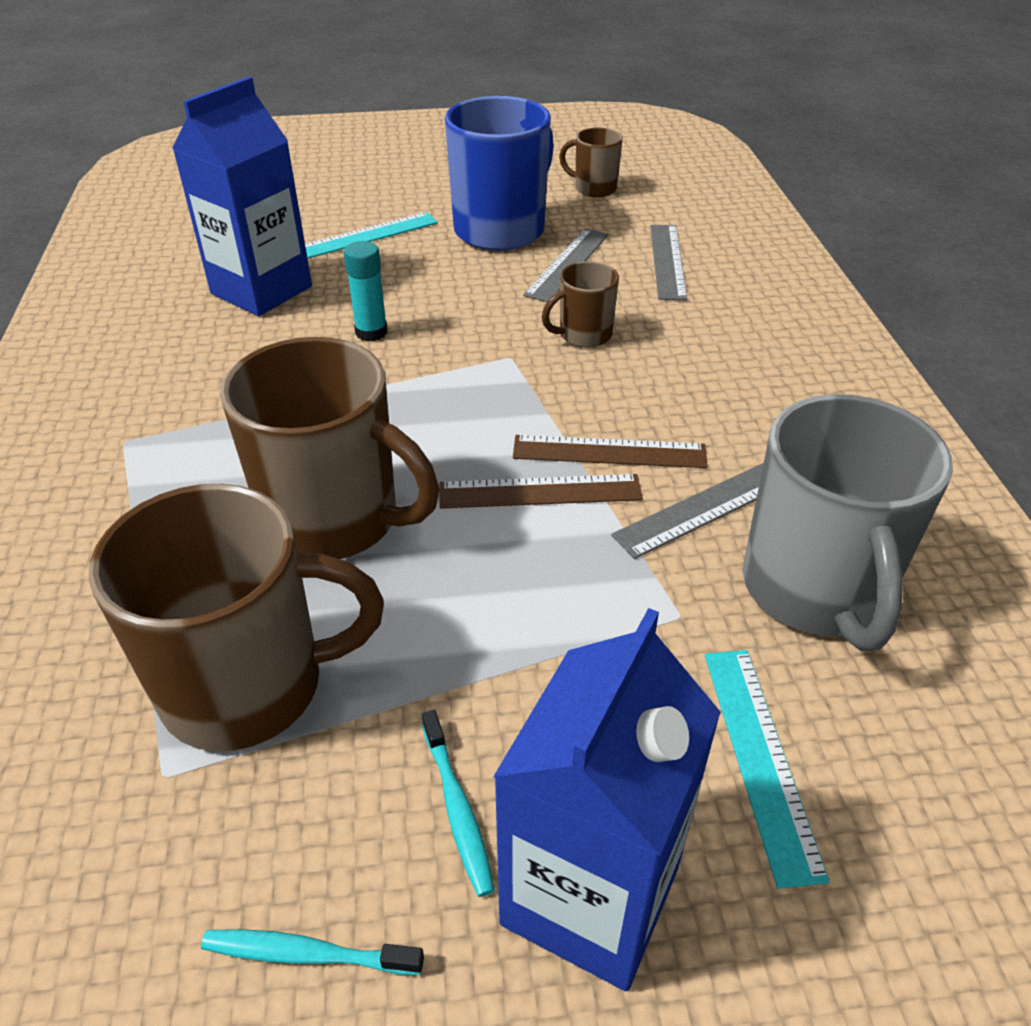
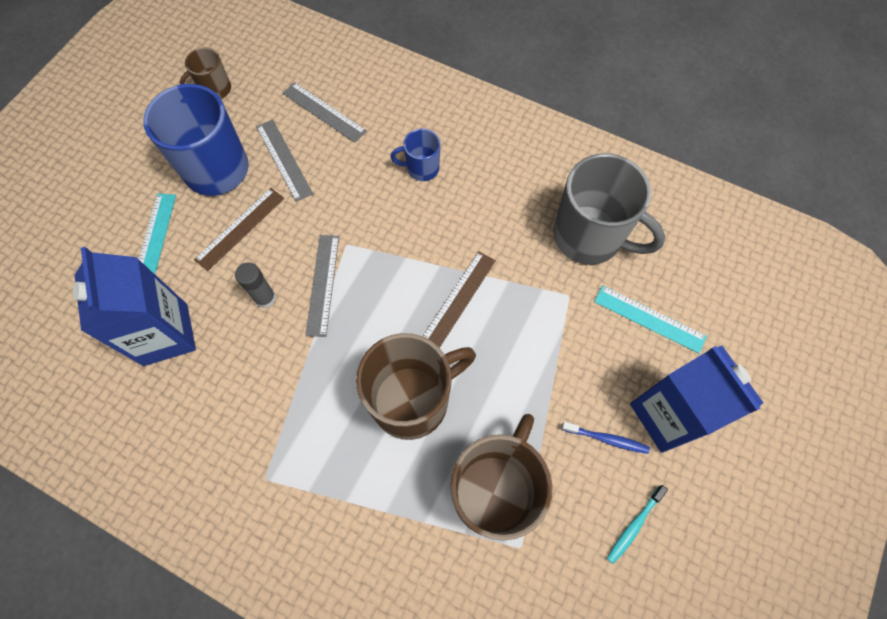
camera: 55 degrees left, 25 degrees up
turquoise glue stick [343,241,387,342] -> grey glue stick [235,262,276,308]
turquoise toothbrush [422,710,495,897] -> blue toothbrush [561,422,650,454]
brown ruler [513,435,708,468] -> brown ruler moved to [194,188,284,271]
brown mug [542,261,619,348] -> none
grey ruler [611,463,764,559] -> grey ruler moved to [305,235,339,337]
none -> blue mug [390,129,440,181]

